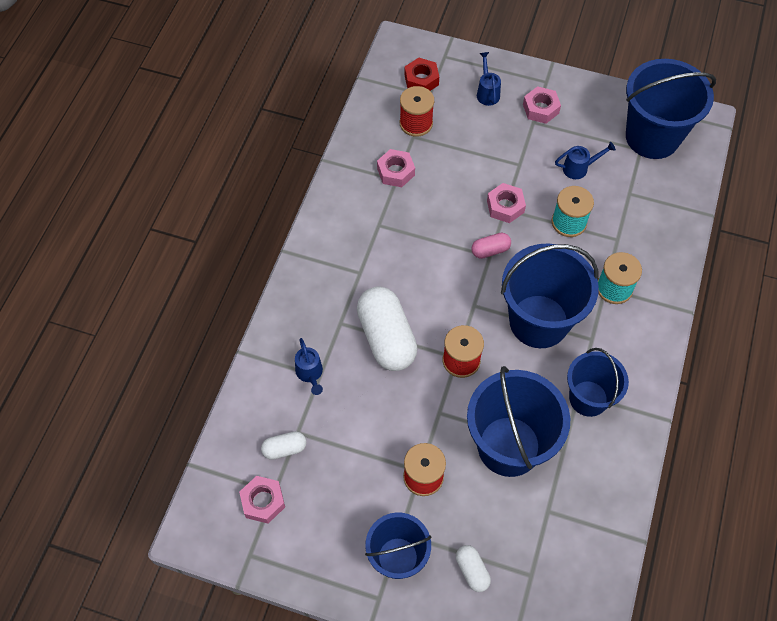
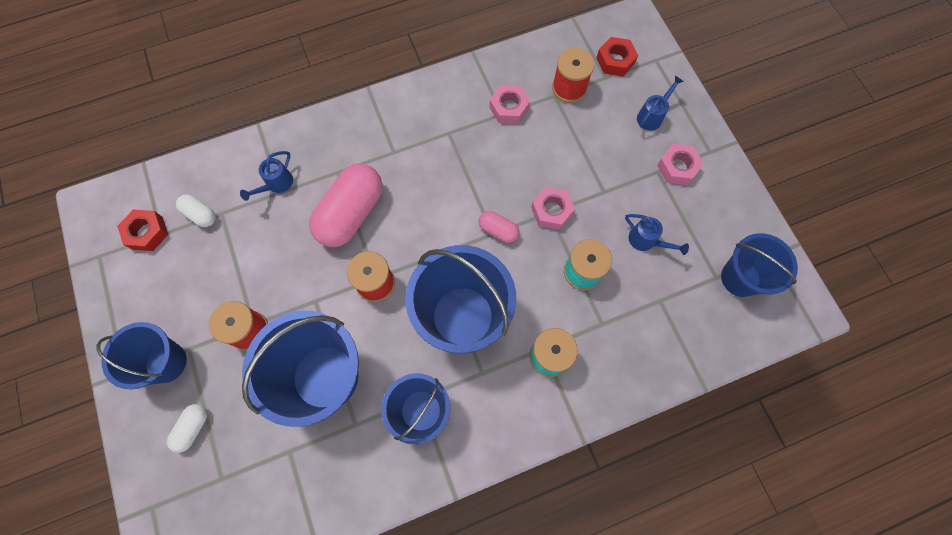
camera: 50 degrees right, 10 degrees up
pink nut [239,476,285,524] -> red nut [117,209,168,251]
white capsule [357,286,417,371] -> pink capsule [309,163,382,247]
blue bucket [626,59,716,159] -> blue bucket [721,233,798,297], size x0.62

